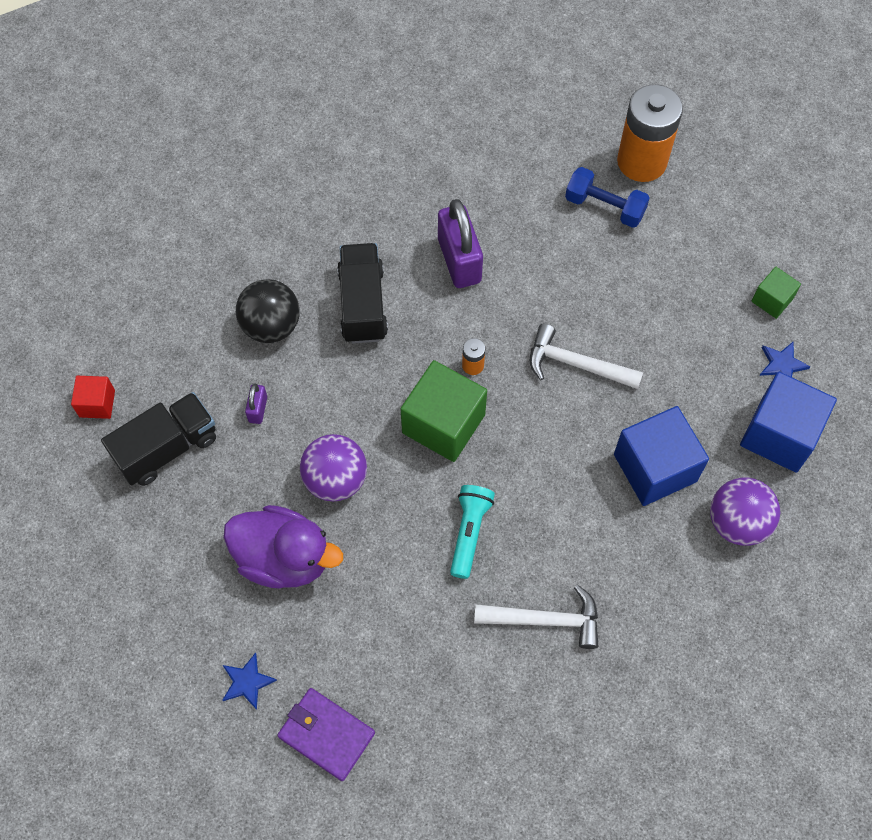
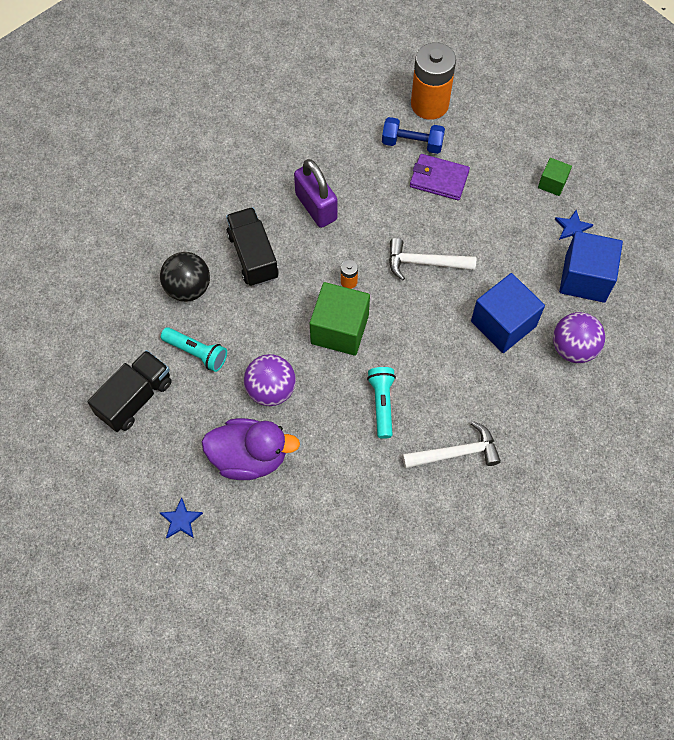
camera: 15 degrees left, 0 degrees up
red cube [71,376,115,419] -> none
blue star [223,653,277,710] -> blue star moved to [160,498,203,538]
purple padlock [245,384,267,424] -> turquoise flashlight [161,327,227,372]
purple wallet [277,688,375,781] -> purple wallet moved to [410,154,470,200]

